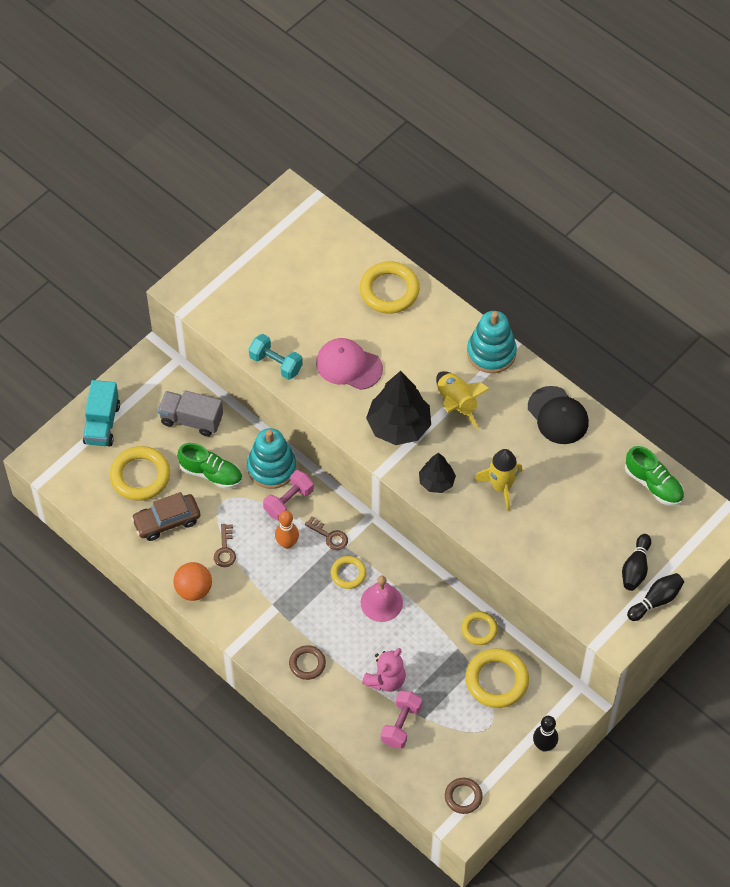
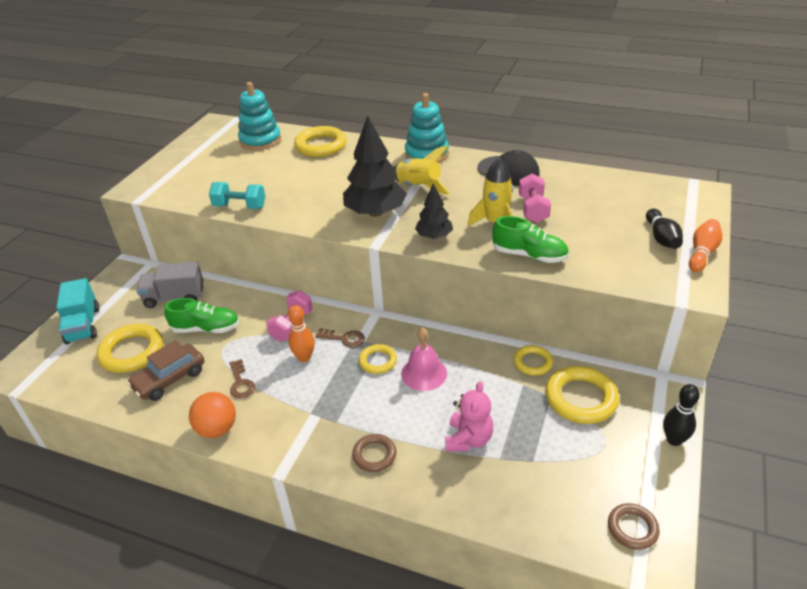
camera: 20 degrees left, 20 degrees down
turquoise stacking toy [247,428,296,489] -> turquoise stacking toy moved to [238,82,281,150]
pink cap [316,338,383,390] -> none
pink dumbbell [380,690,422,749] -> pink dumbbell moved to [519,174,551,223]
green shoe [625,446,684,506] -> green shoe moved to [492,216,569,263]
black bowling pin [627,573,684,621] -> orange bowling pin [689,219,722,272]

